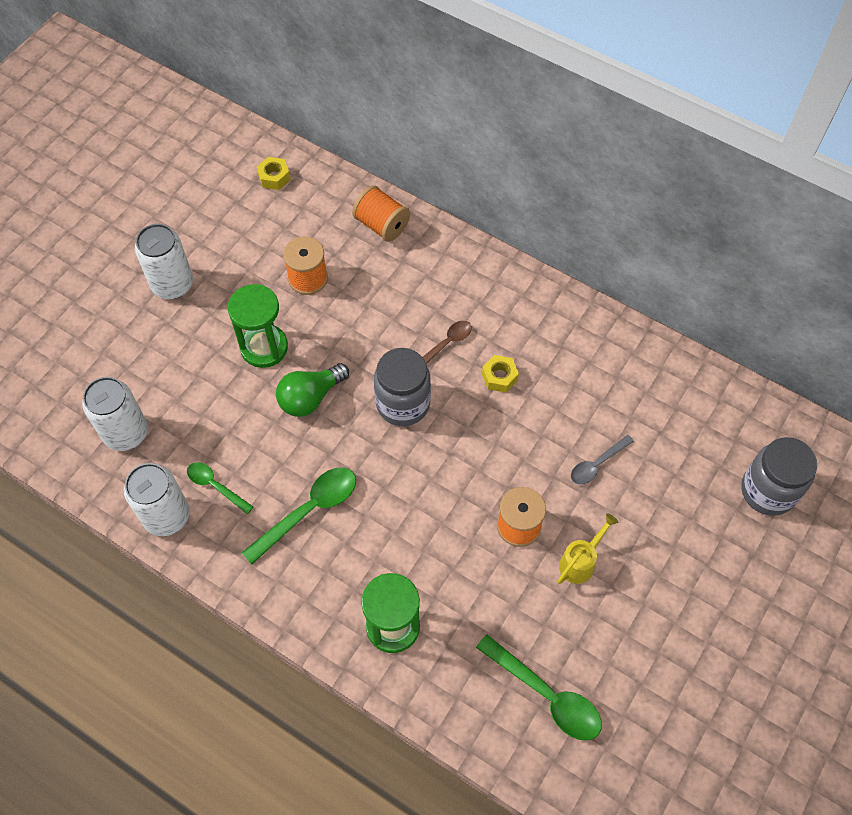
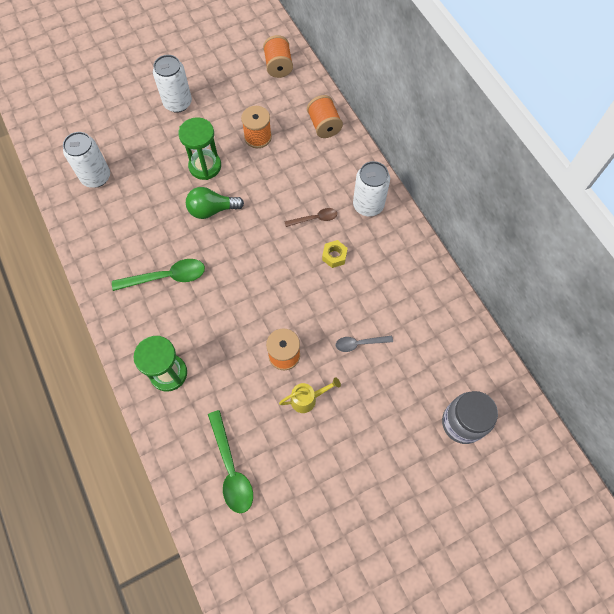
camera: 30 degrees right, 5 degrees up
white can [124,463,189,536] -> white can moved to [353,161,390,217]
green spoon [187,462,253,514] -> none
yellow nut [257,157,291,190] -> orange spool [263,35,293,78]
grey jar [374,348,431,426] -> none

